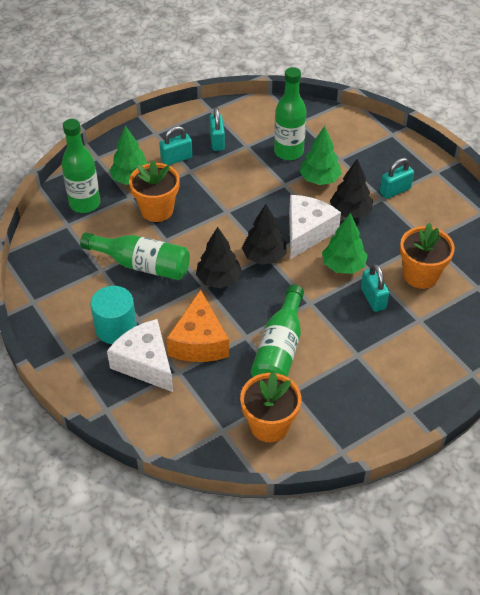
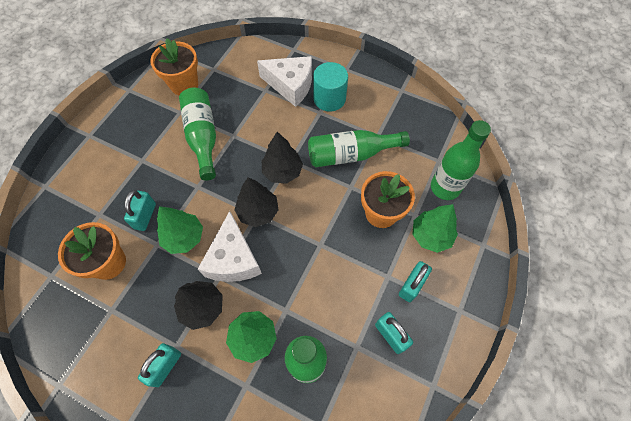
camera: 150 degrees right, 15 degrees up
orange cheese [166,290,229,362] -> none
turquoise padlock [361,264,389,312] -> turquoise padlock turned 60 degrees clockwise [124,190,156,231]

